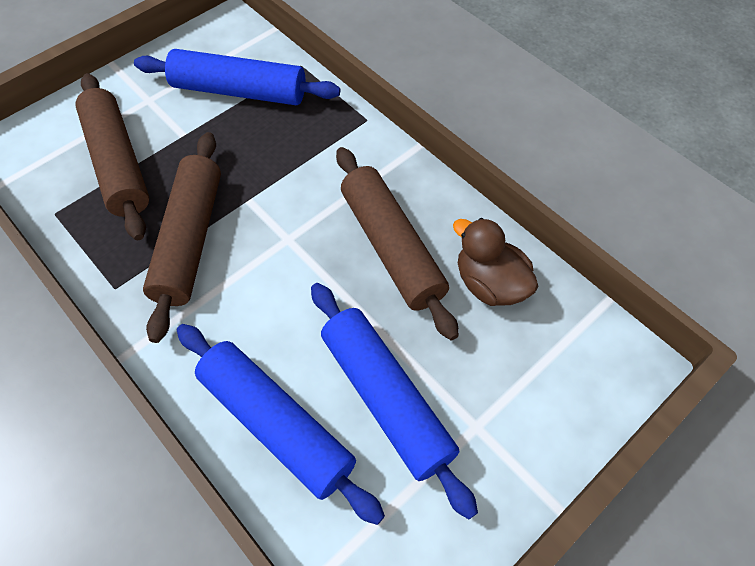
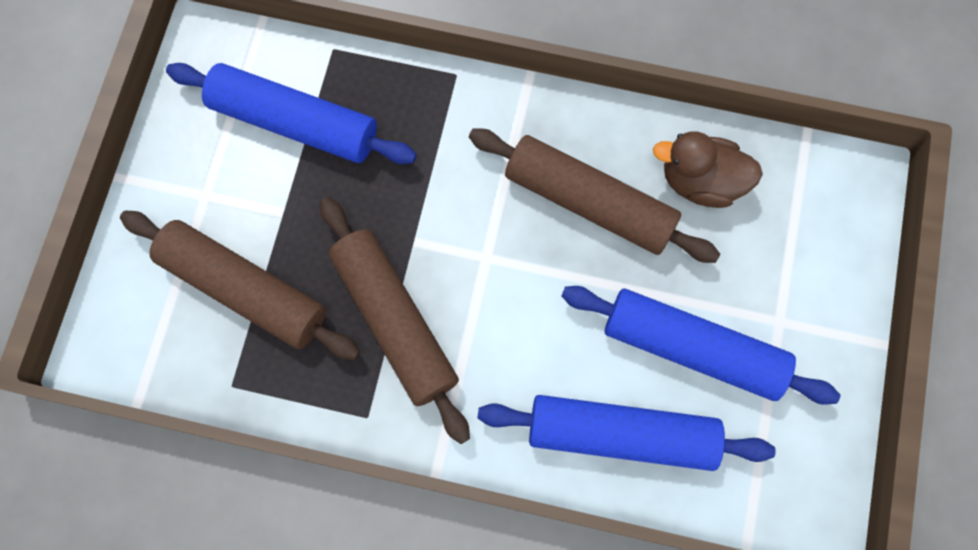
camera: 35 degrees left, 15 degrees up
blue rolling pin [134,49,340,105] -> blue rolling pin turned 45 degrees clockwise [166,63,417,164]

